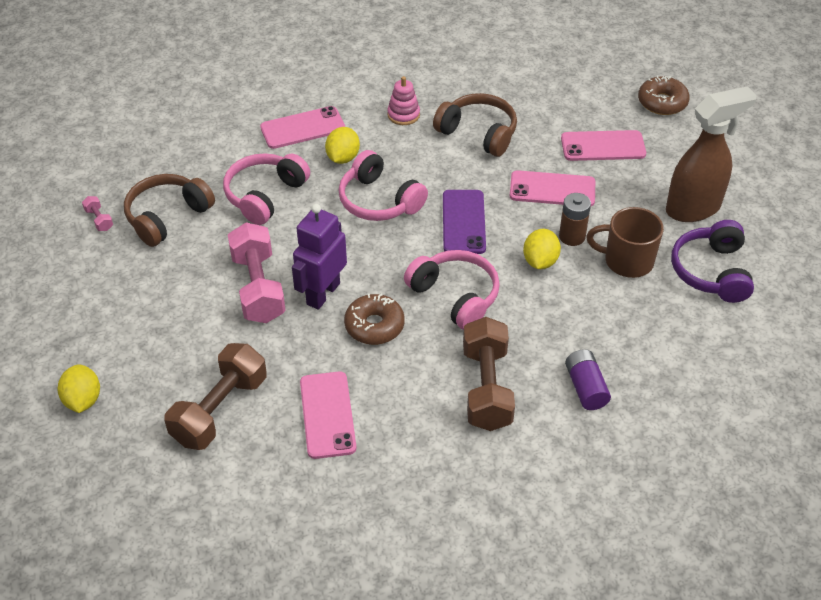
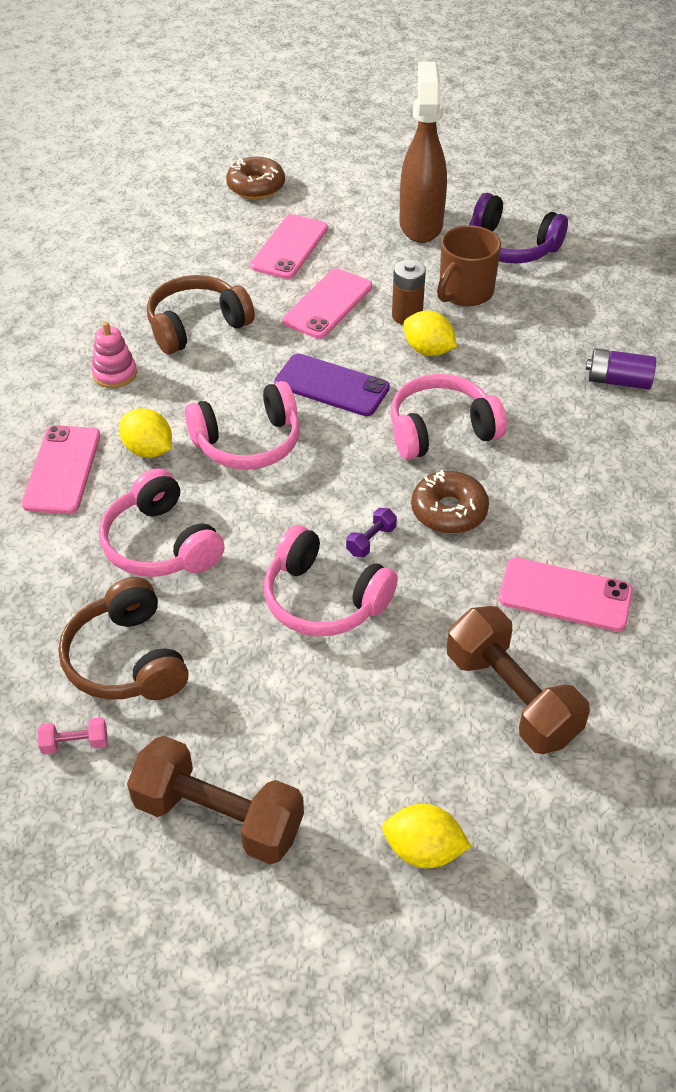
camera: 65 degrees left, 0 degrees up
pink dumbbell [228,222,286,323] -> pink headphones [264,525,398,636]
purple robot [292,204,347,310] -> purple dumbbell [346,508,397,557]
brown dumbbell [463,317,515,431] -> brown dumbbell moved to [127,736,304,865]

